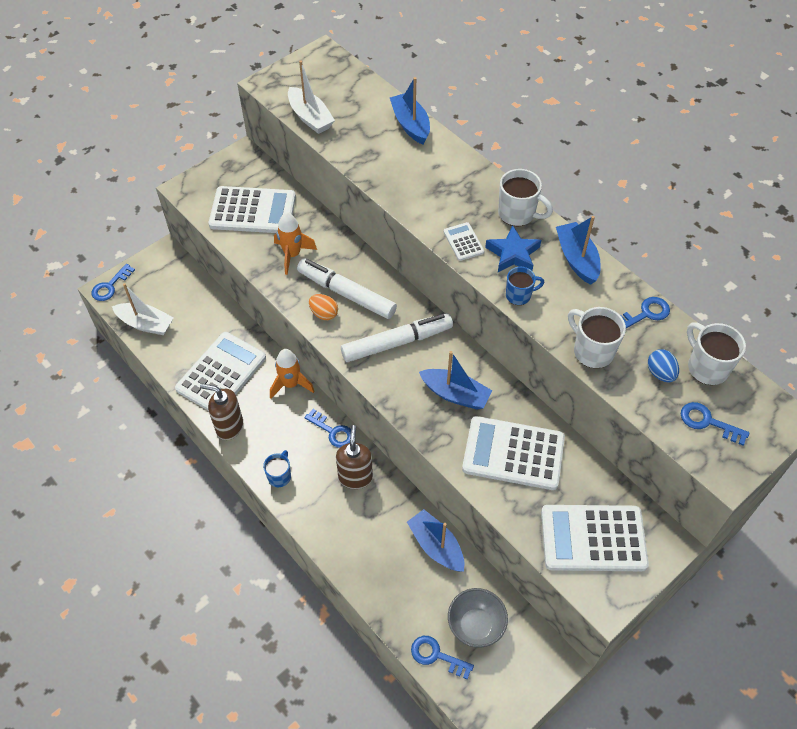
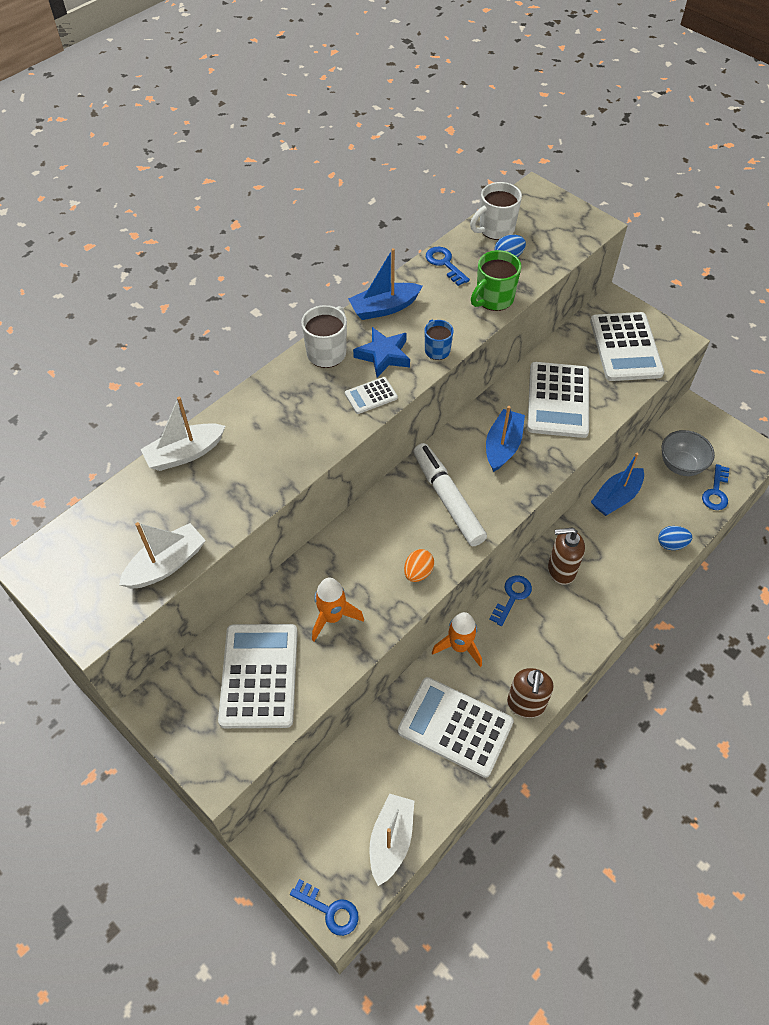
camera: 95 degrees left, 0 degrees up
blue mug [263,450,291,487] -> none
white marker [297,258,397,319] -> none
blue boat [390,77,430,144] -> white boat [141,397,225,471]
white mug [568,307,626,368] -> green mug [471,250,521,311]
blue key [681,402,750,446] -> none
none -> blue egg [658,526,692,550]

